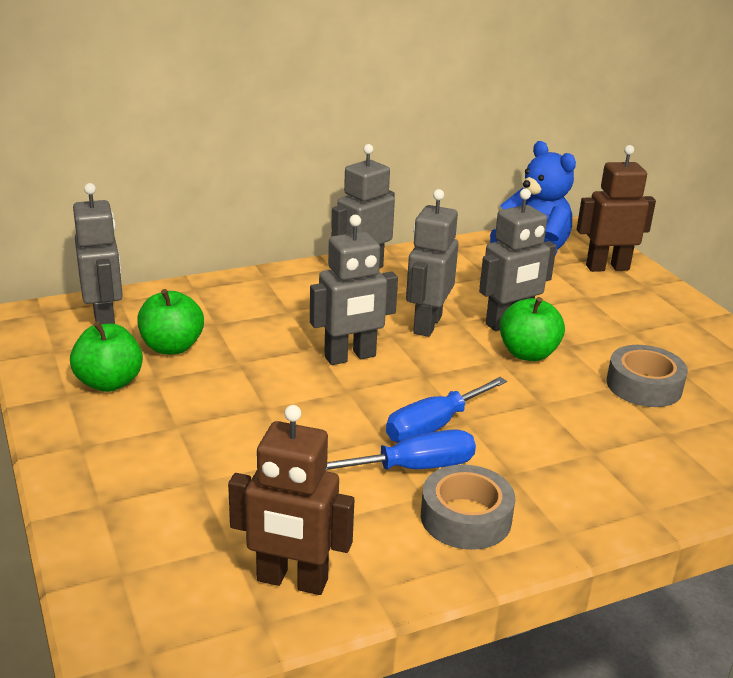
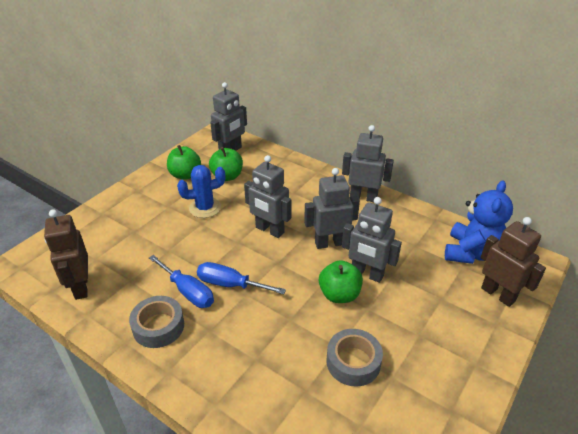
camera: 60 degrees right, 10 degrees up
none -> blue cactus [177,165,225,218]

